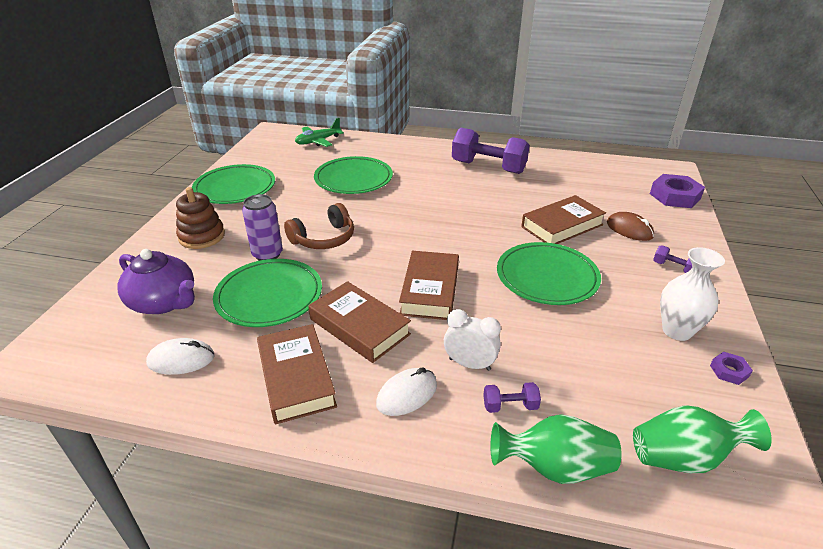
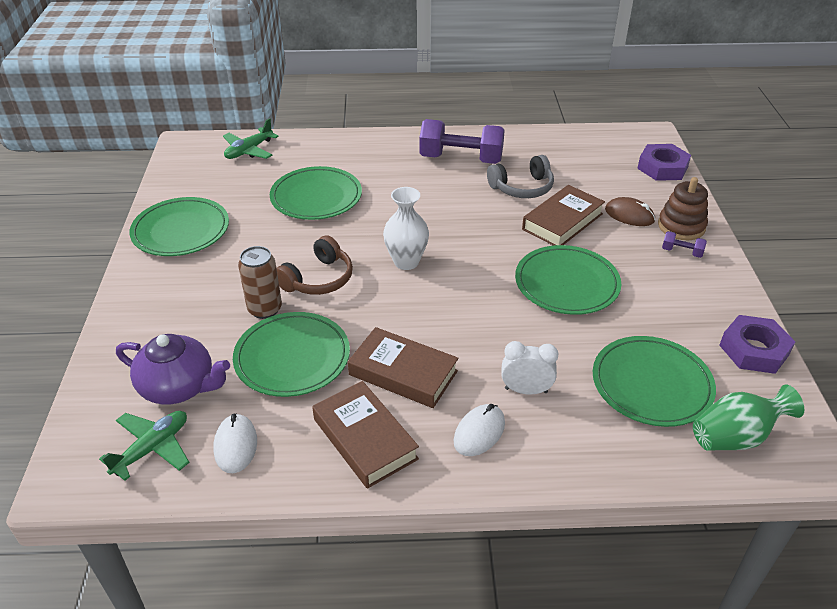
camera: 15 degrees left, 5 degrees up
white mouse [146,338,215,375] -> white mouse turned 75 degrees counterclockwise [213,413,257,473]
brown stacking toy [176,187,225,249] -> brown stacking toy moved to [658,177,708,240]
purple can [242,194,283,261] -> brown can [238,246,282,319]
brown book [399,251,459,320] -> none
purple dumbbell [483,382,541,413] -> none
green vase [491,414,622,484] -> none
white vase [660,247,725,341] -> white vase moved to [383,187,429,270]
purple nut [710,352,753,385] -> purple nut [719,315,795,374], size x2.03
none -> green plane [99,411,189,481]
none -> grey headphones [487,155,554,198]
none -> green plate [593,336,716,427]

